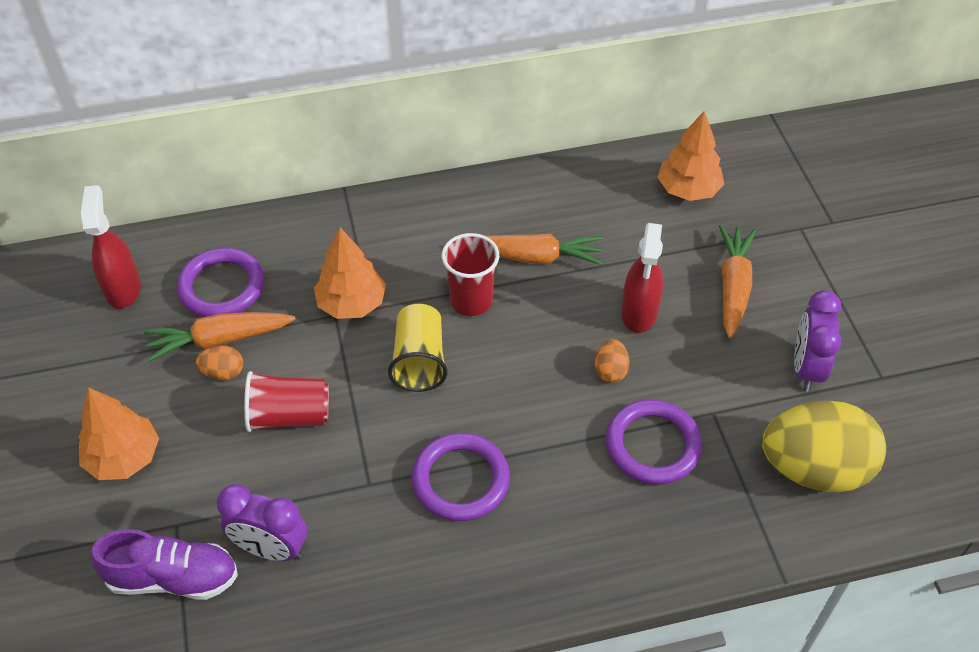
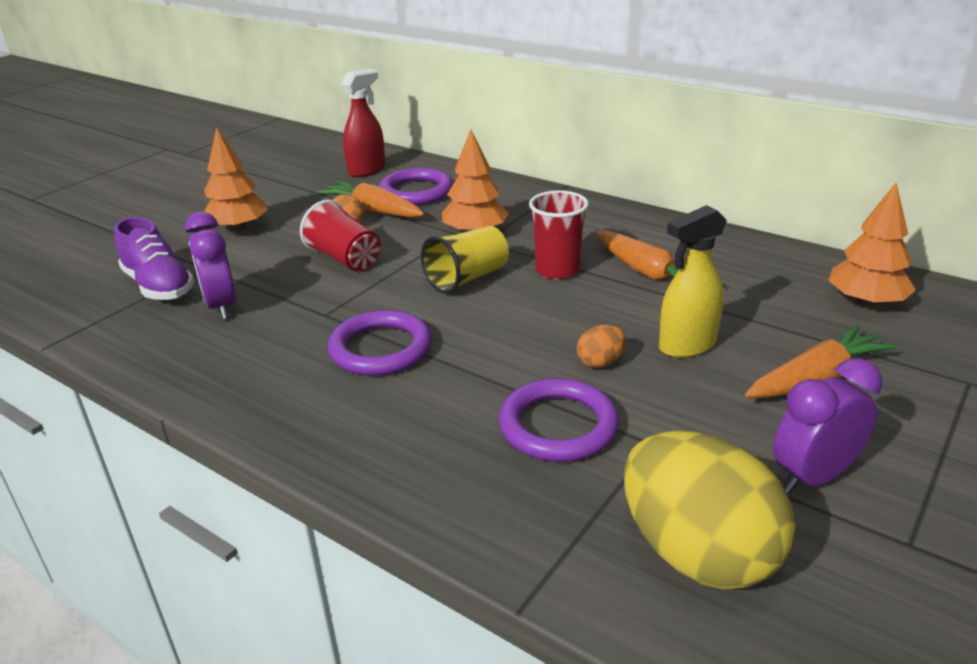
camera: 50 degrees right, 20 degrees down
red spray bottle [621,223,663,333] -> yellow spray bottle [659,205,727,358]

